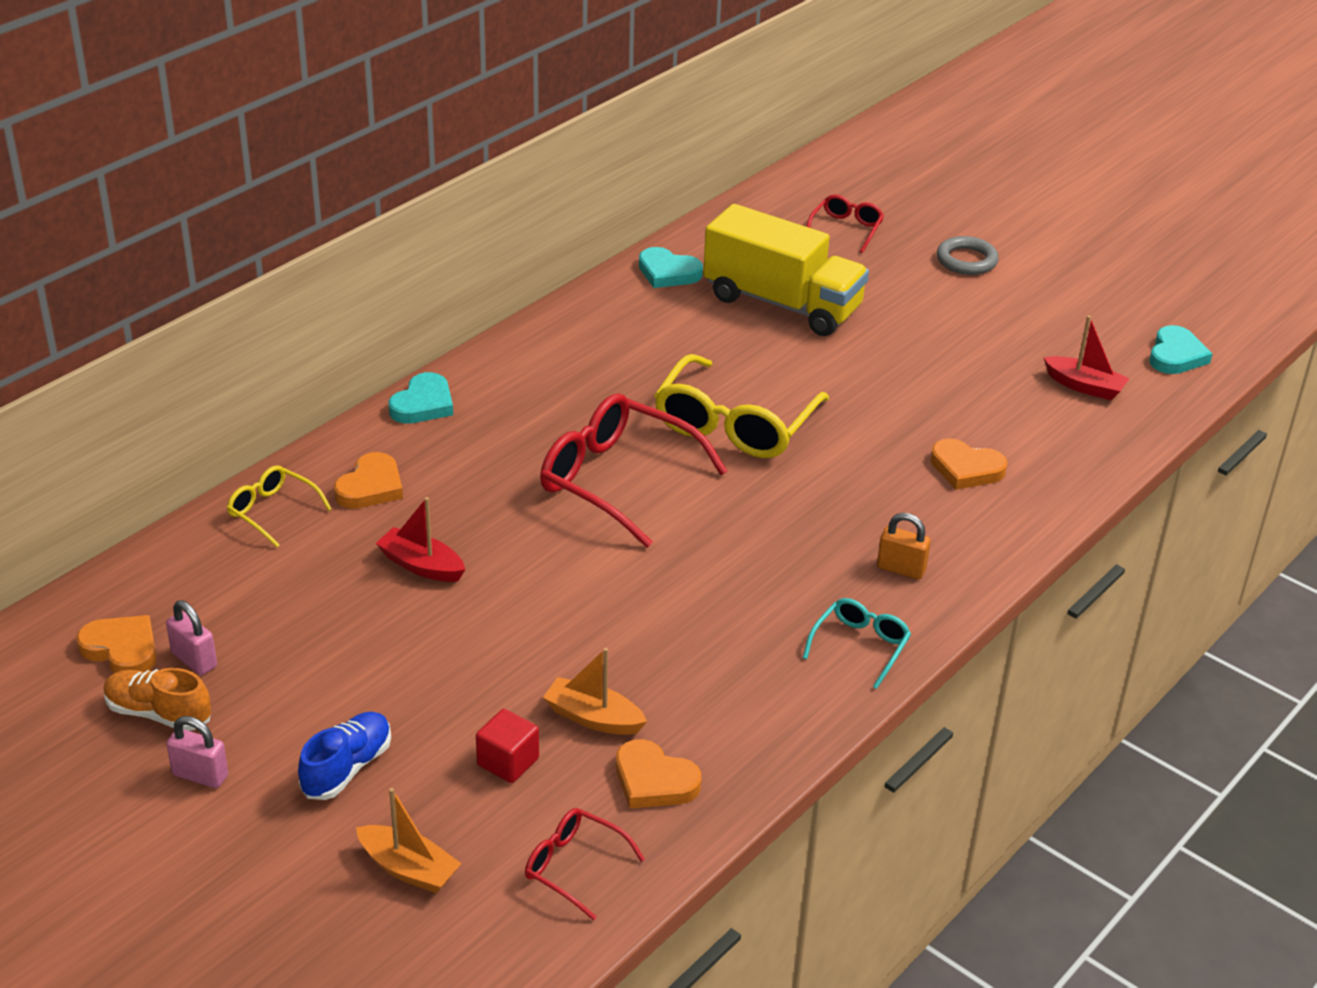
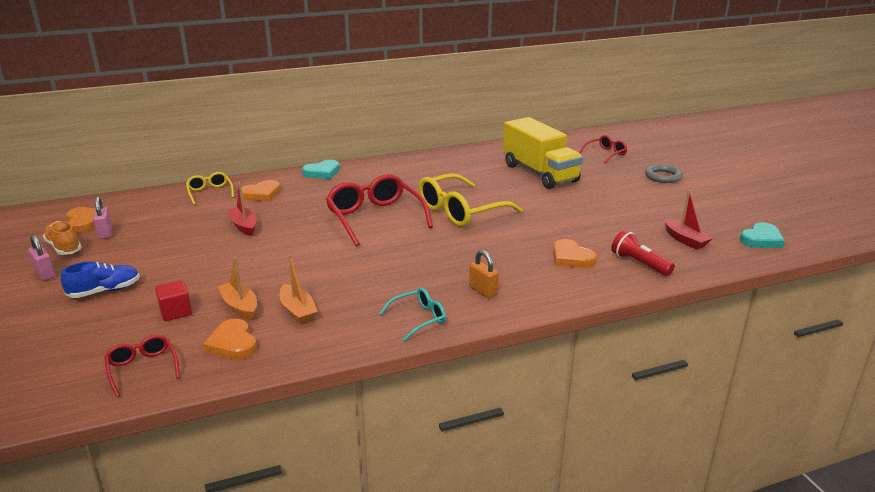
camera: 30 degrees right, 10 degrees down
orange boat [356,788,462,893] -> orange boat moved to [280,254,318,324]
turquoise heart [639,247,703,288] -> none
none -> red flashlight [611,230,675,276]

